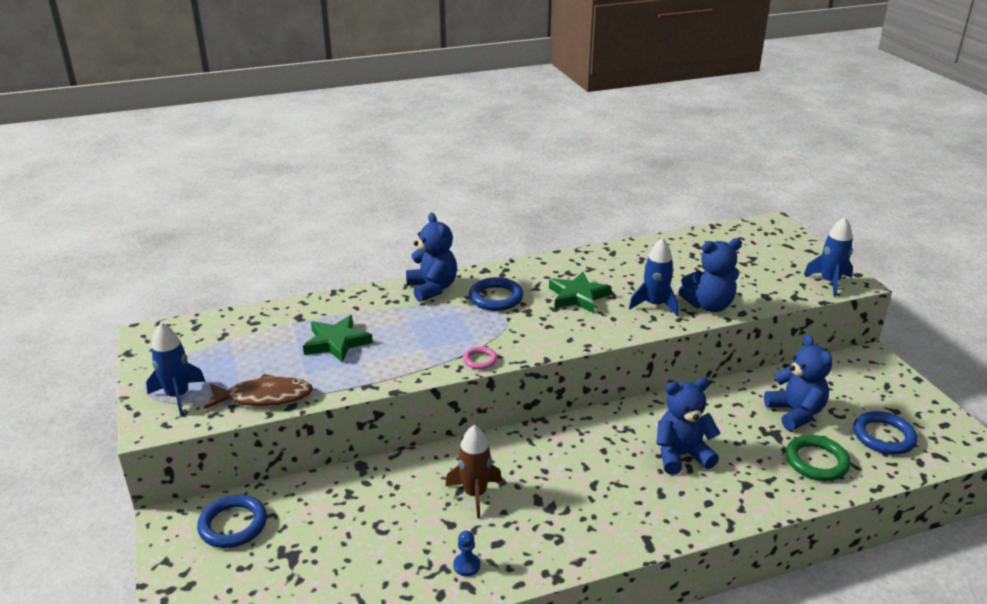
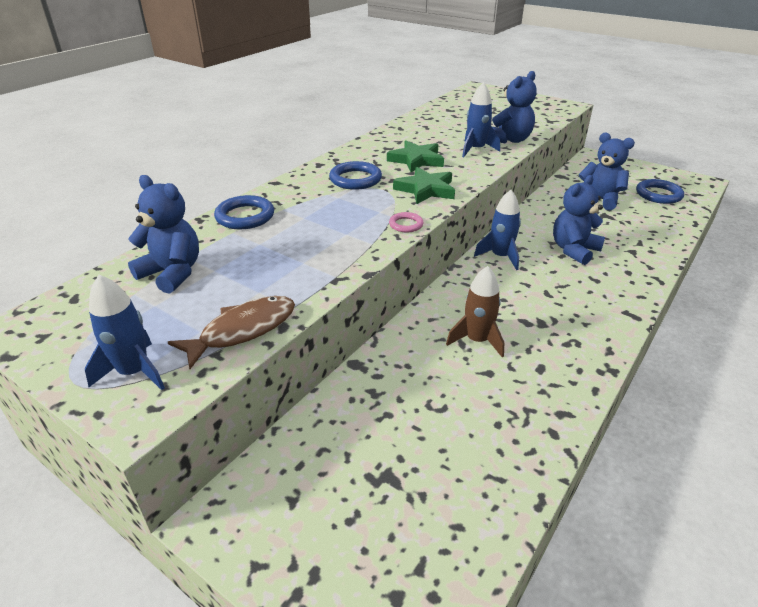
camera: 35 degrees left, 5 degrees up
blue ring [197,495,267,548] -> blue ring moved to [214,195,274,229]
green star [303,315,373,363] -> green star moved to [393,167,455,204]
blue teddy bear [406,213,457,302] -> blue teddy bear moved to [128,175,199,294]
blue pawn [453,531,480,576] -> none
green ring [785,435,851,481] -> none
blue rocket [804,217,853,297] -> blue rocket moved to [474,190,521,270]

